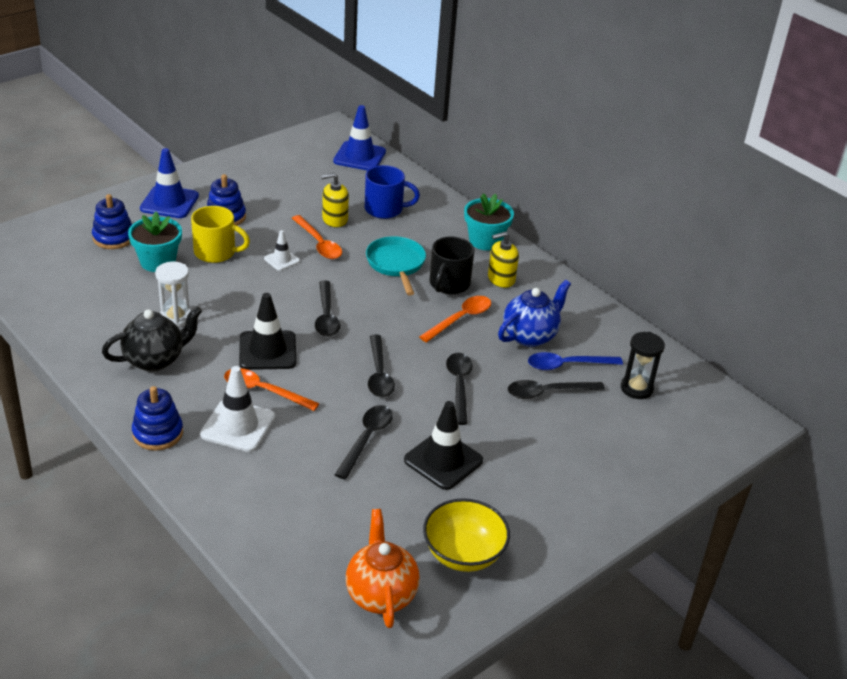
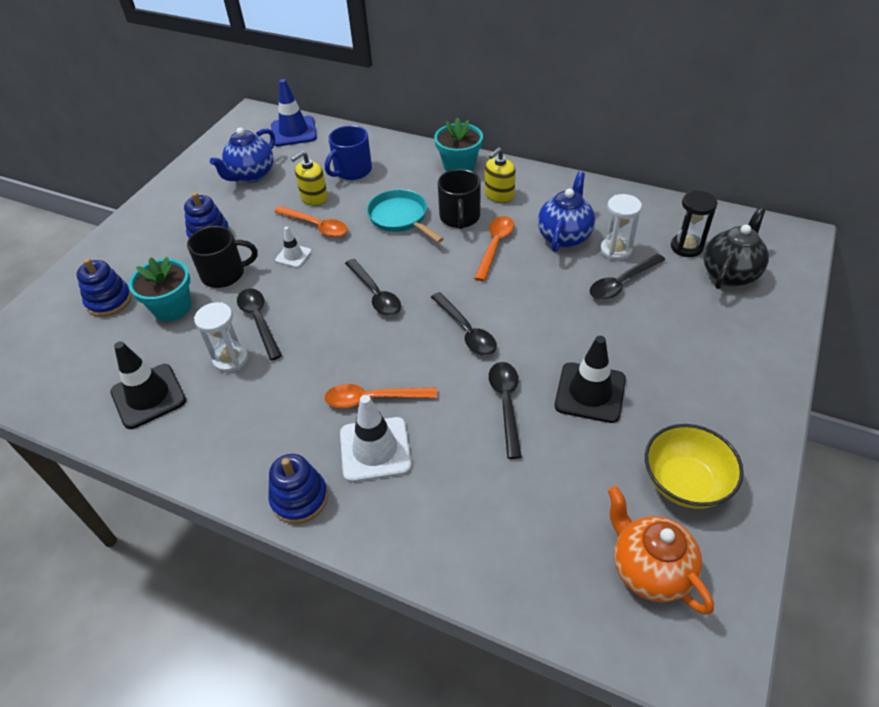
camera: 20 degrees left, 10 degrees up
black teapot [102,306,202,372] -> black teapot moved to [704,208,769,289]
blue traffic cone [140,148,199,218] -> none
yellow mug [191,206,250,263] -> black mug [187,226,257,288]
black traffic cone [239,293,296,370] -> black traffic cone moved to [110,341,186,429]
blue mug [365,165,420,219] -> blue mug turned 150 degrees clockwise [325,125,372,180]
black spoon [446,353,473,425] -> black spoon moved to [237,288,282,361]
blue spoon [528,352,623,370] -> white hourglass [600,194,642,261]
none -> blue teapot [210,128,275,183]

